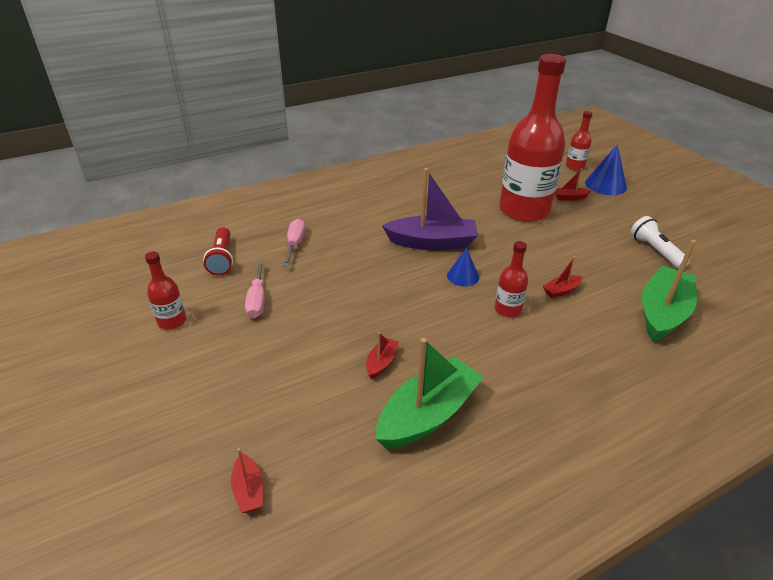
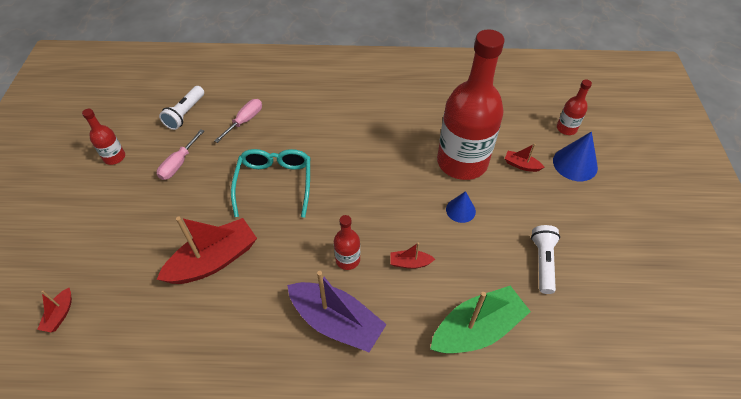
camera: 30 degrees right, 15 degrees up
red flashlight [203,227,233,275] -> white flashlight [159,86,204,130]
red boat [366,332,399,379] -> red boat [156,217,257,284], size x2.22
green boat [376,338,484,449] -> none
purple boat [382,168,478,250] -> purple boat moved to [287,271,387,352]
blue cone [447,248,479,287] -> blue cone moved to [446,191,476,223]
none -> turquoise glasses [231,149,310,218]

